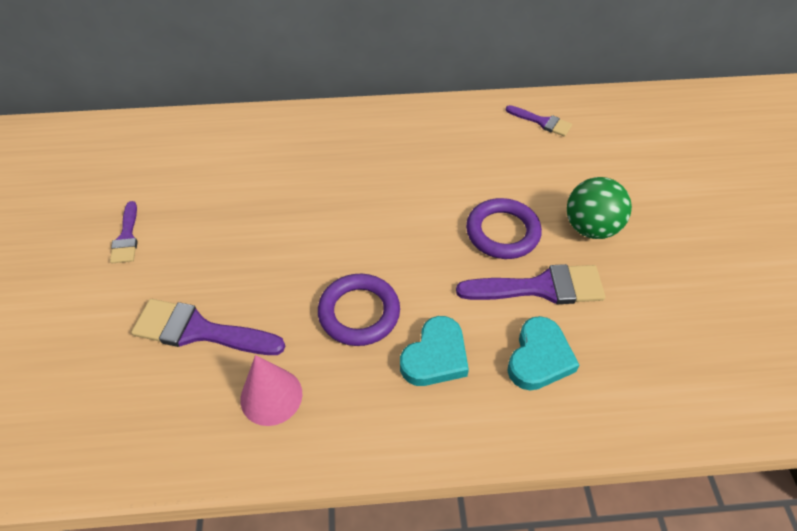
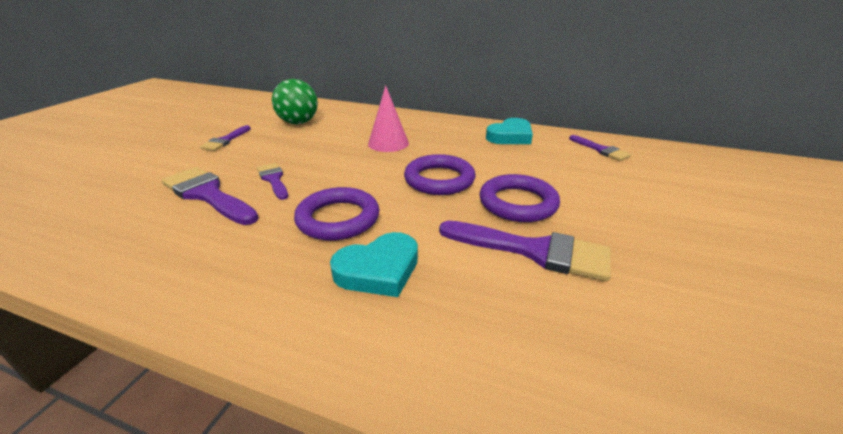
camera: 25 degrees right, 20 degrees down
pink cone [240,355,302,426] -> pink cone moved to [368,85,409,152]
turquoise heart [507,316,579,391] -> turquoise heart moved to [486,118,533,144]
green ball [567,177,632,239] -> green ball moved to [272,79,318,124]
none -> purple brush [257,163,288,200]
none -> purple ring [404,154,475,195]

